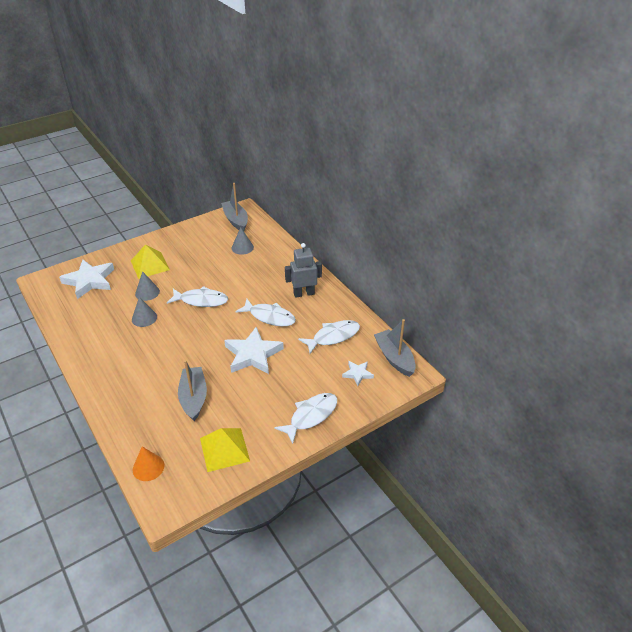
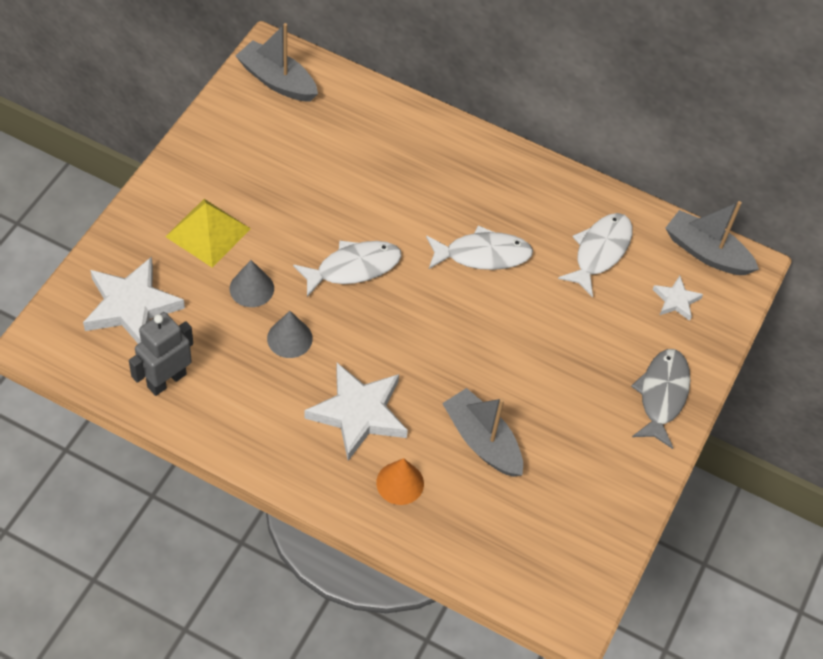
camera: 35 degrees left, 15 degrees up
orange cone [133,446,164,481] -> orange cone moved to [376,458,424,505]
yellow pyramid [200,428,250,472] -> none
white star [224,327,284,374] -> white star moved to [304,363,408,461]
grey cone [232,227,254,255] -> none
white fish [274,393,337,444] -> grey fish [631,349,690,449]
grey robot [285,243,322,298] -> grey robot moved to [129,312,193,396]

